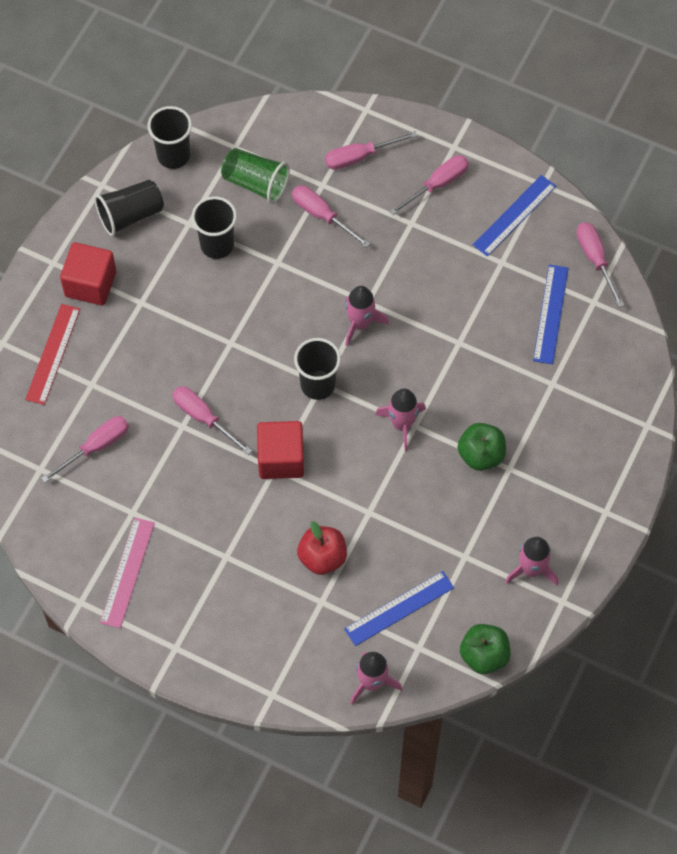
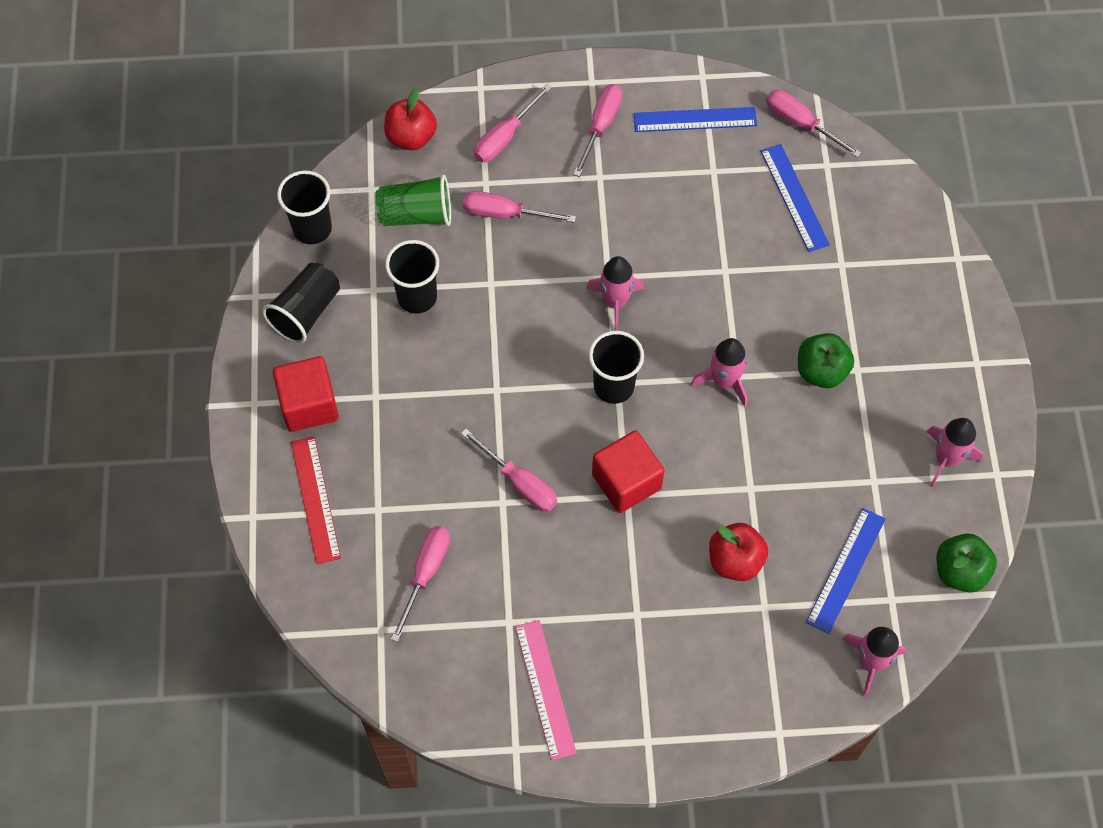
camera: 30 degrees left, 0 degrees up
pink screwdriver [172,386,252,455] -> pink screwdriver turned 150 degrees counterclockwise [461,429,557,512]
blue ruler [473,175,556,257] -> blue ruler turned 75 degrees clockwise [634,107,757,132]
none -> red apple [384,89,437,150]

